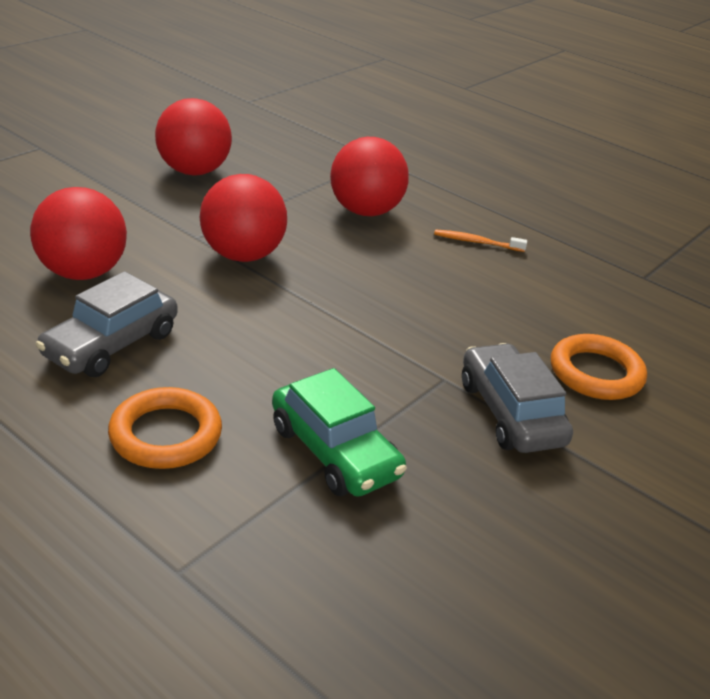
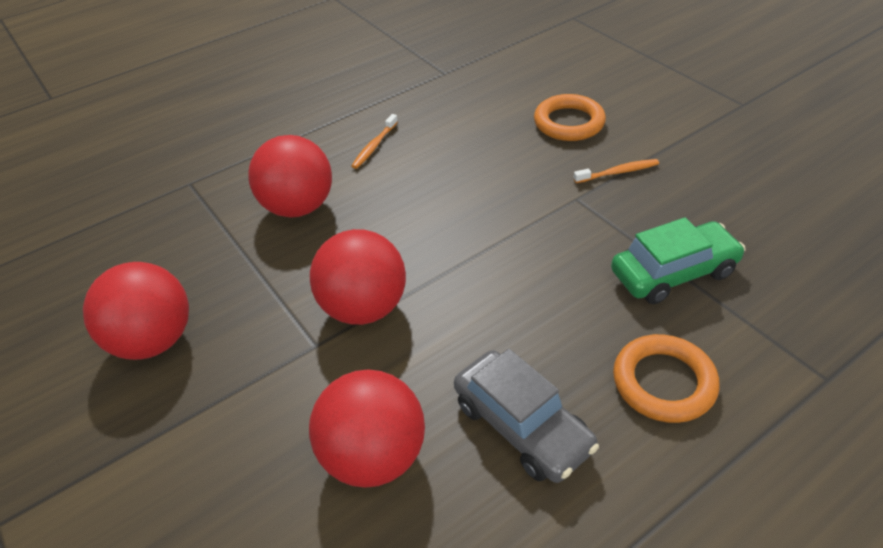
camera: 70 degrees left, 10 degrees up
grey car [462,343,573,453] -> orange toothbrush [574,159,659,183]

